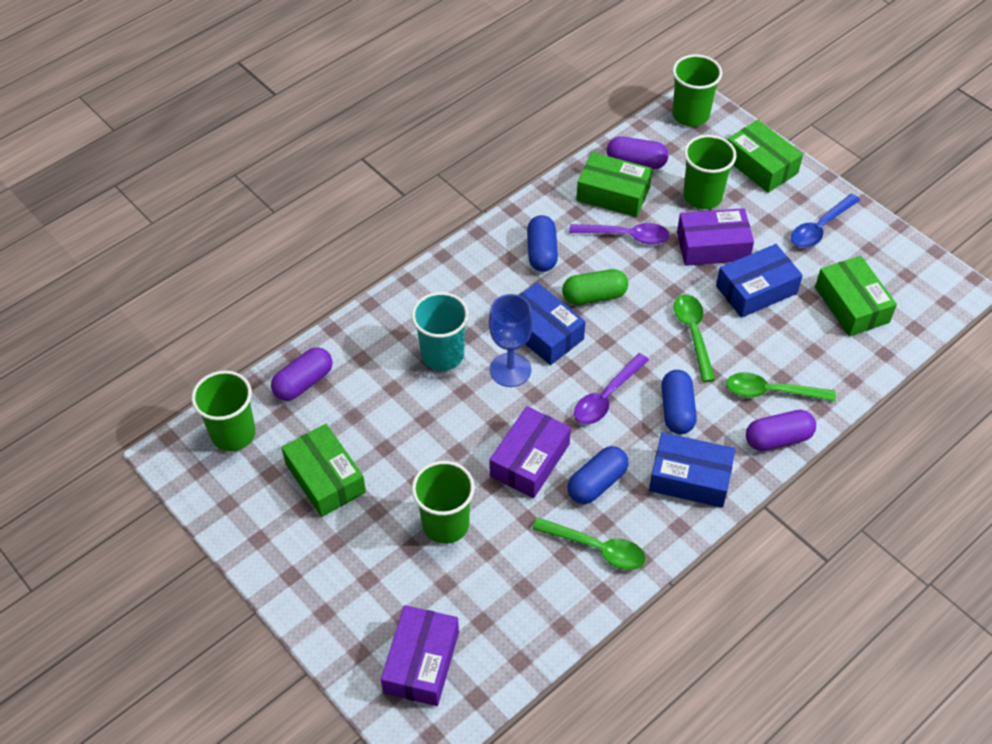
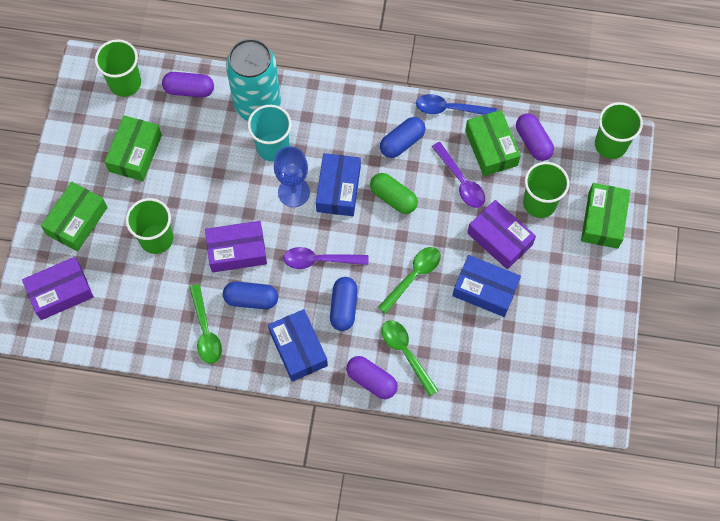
camera: 50 degrees right, 15 degrees up
blue capsule [661,370,697,434] -> blue capsule turned 45 degrees counterclockwise [330,277,358,331]
blue spoon [791,194,860,248] -> blue spoon moved to [416,94,497,115]
green box [815,256,897,336] -> green box moved to [41,182,108,252]
none -> turquoise can [226,39,281,121]

